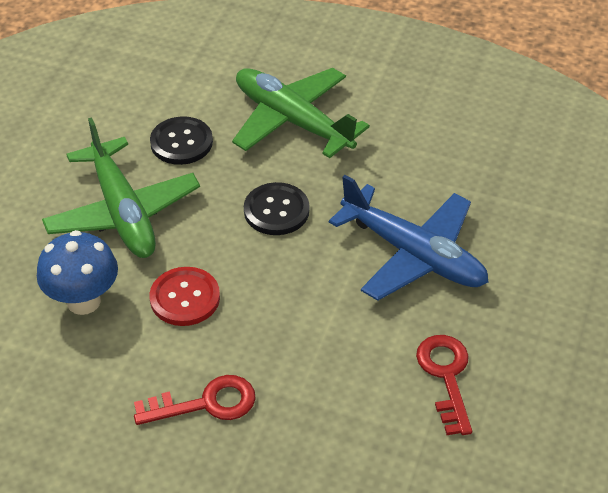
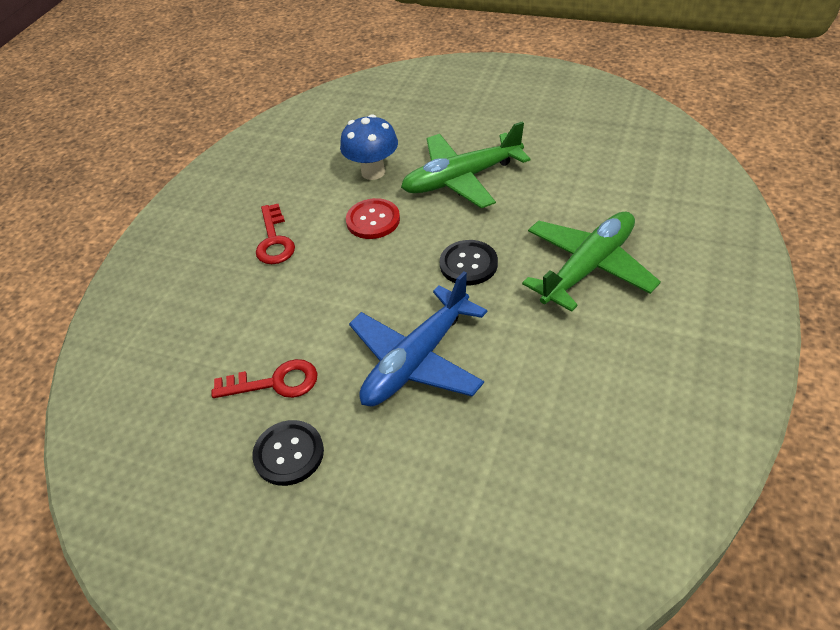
camera: 95 degrees right, 0 degrees up
black button [150,116,213,165] -> black button moved to [252,420,324,486]

